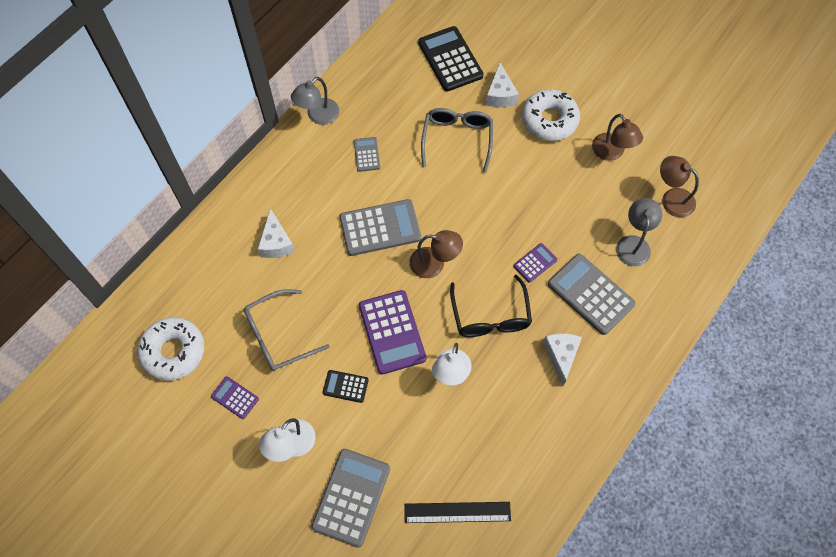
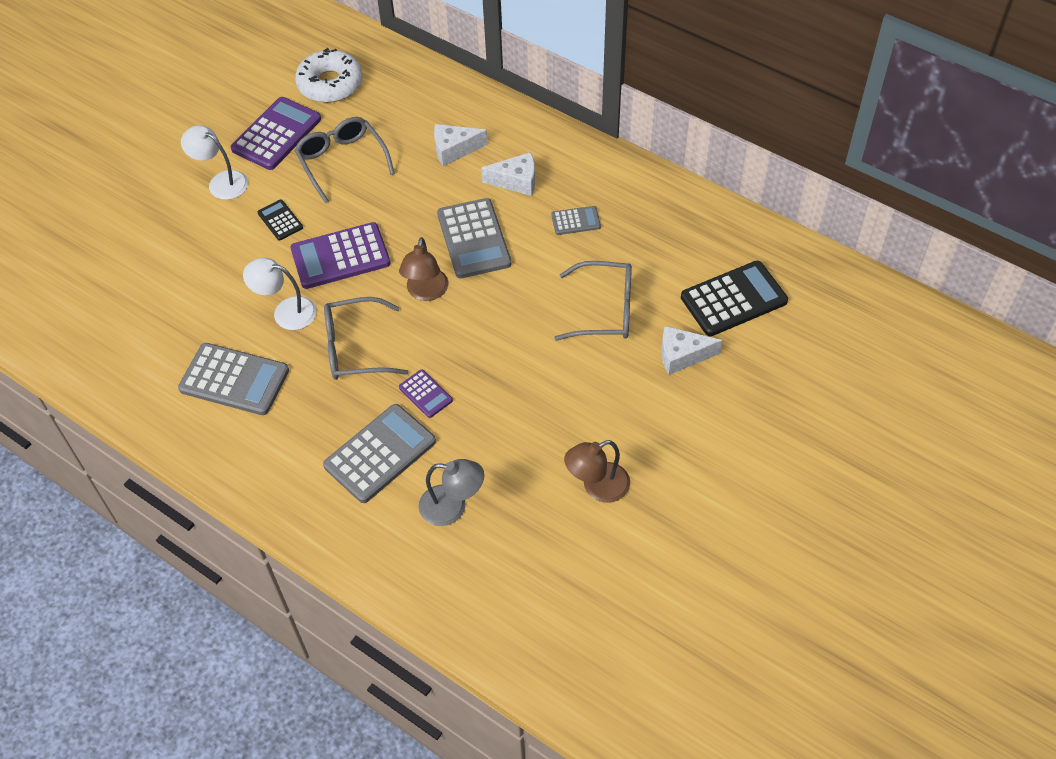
camera: 90 degrees right, 10 degrees down
purple calculator [211,376,259,419] -> purple calculator [231,97,321,170], size x1.94
grey lamp [291,77,339,125] -> none
grey calculator [311,449,390,548] -> grey calculator moved to [178,343,289,415]
black calculator [323,370,369,403] -> black calculator turned 45 degrees counterclockwise [257,199,303,241]
black ruler [404,502,511,523] -> none
black glasses [450,275,532,337] -> grey glasses [324,297,408,380]
white donut [522,89,580,141] -> none
white cheese [543,333,582,386] -> white cheese moved to [481,152,535,196]
brown lamp [660,156,699,217] -> none

